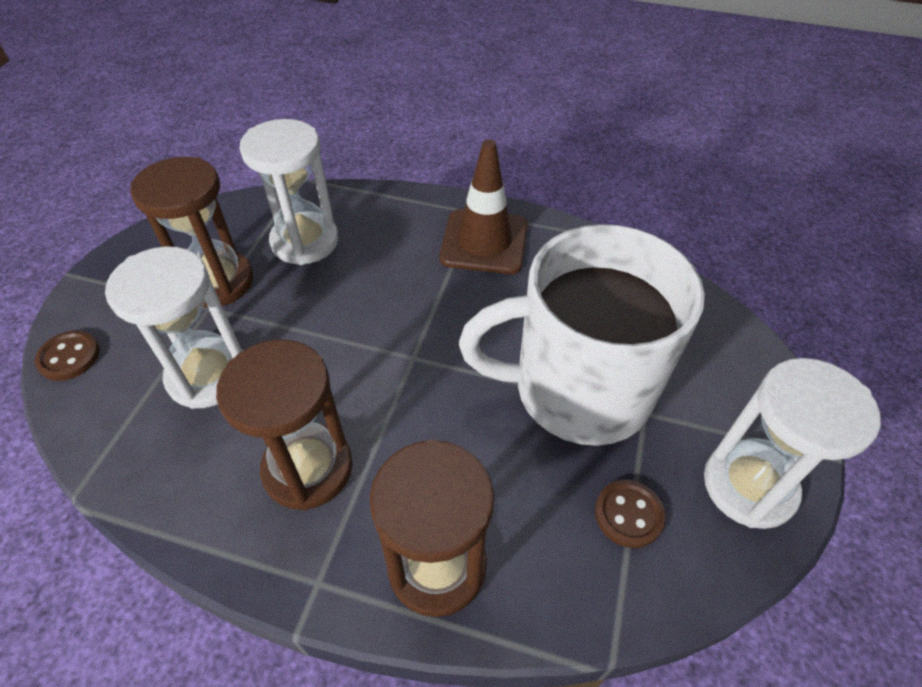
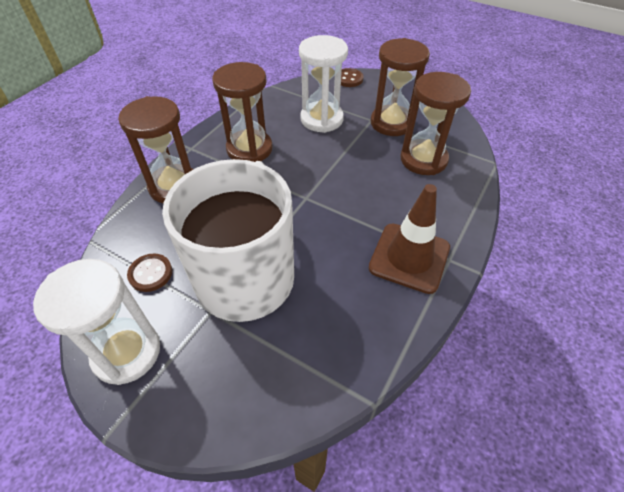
camera: 105 degrees right, 0 degrees up
white hourglass [239,119,338,265] -> brown hourglass [401,72,471,175]

